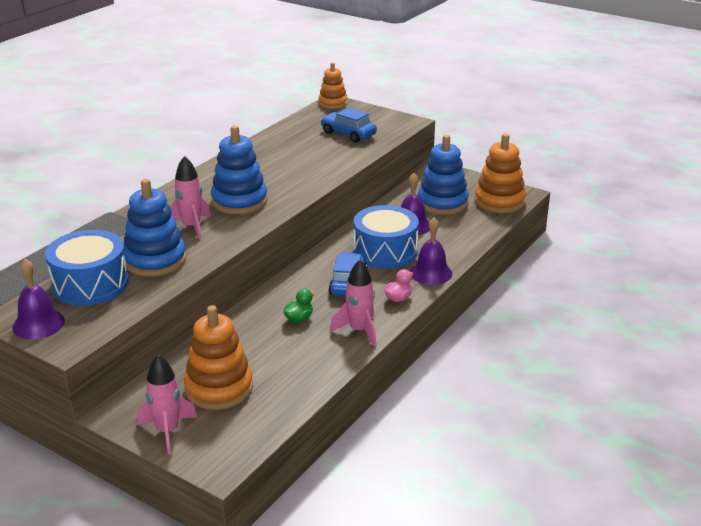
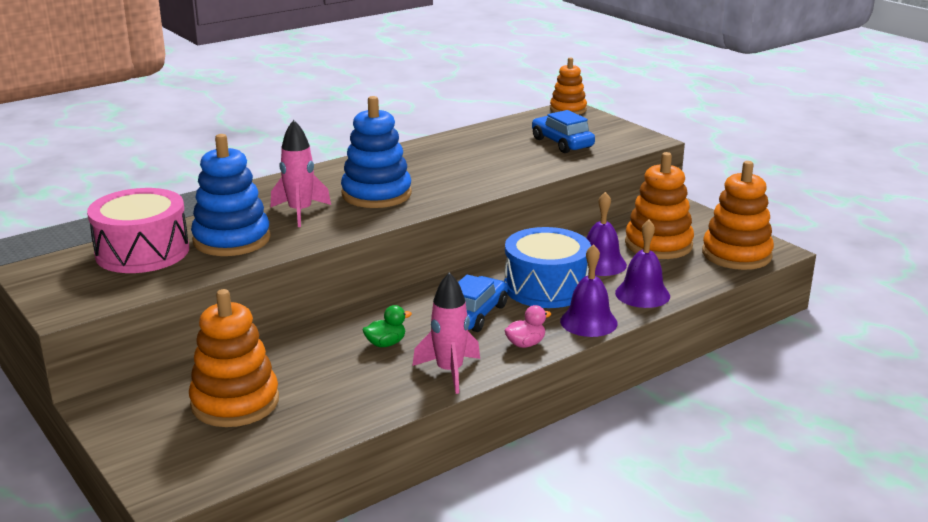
camera: 20 degrees right, 5 degrees down
purple bell [12,259,65,339] -> purple bell moved to [615,220,670,308]
blue drum [45,230,129,306] -> pink drum [87,188,189,273]
pink rocket [137,355,197,455] -> none
blue stacking toy [418,135,469,215] -> orange stacking toy [625,152,694,259]

